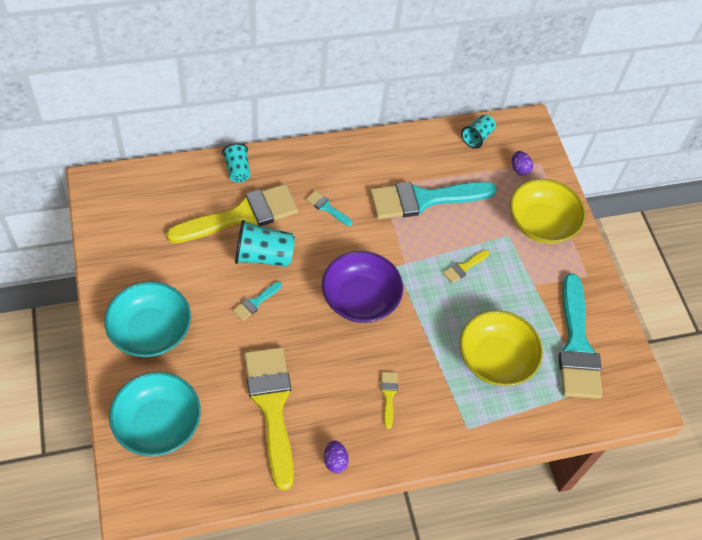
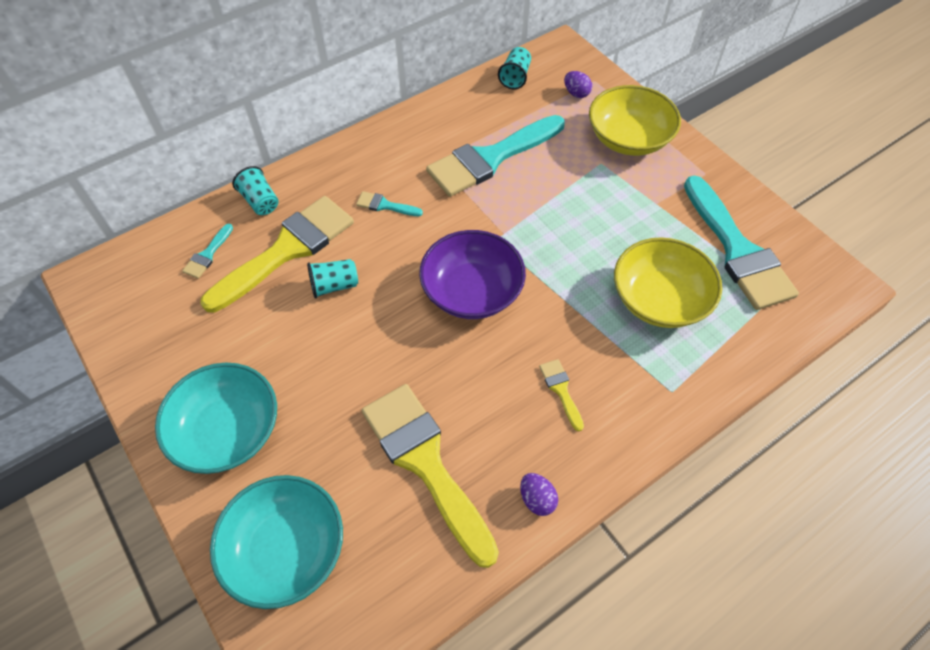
camera: 15 degrees left, 0 degrees up
turquoise brush [233,281,282,321] -> turquoise brush moved to [182,224,233,279]
turquoise cup [235,220,295,267] -> turquoise cup [307,259,358,299], size x0.63
yellow brush [443,250,489,283] -> none

